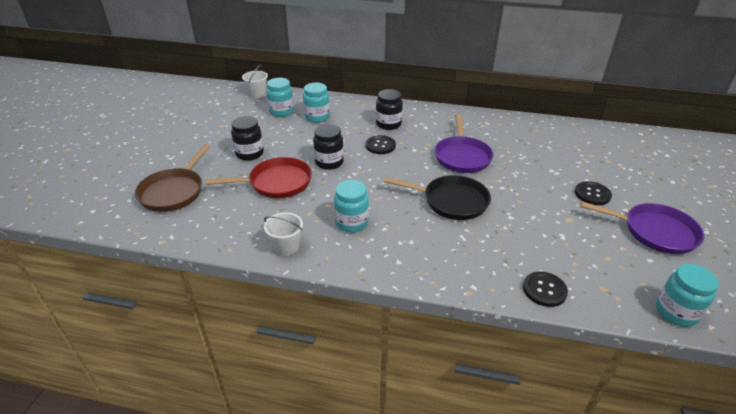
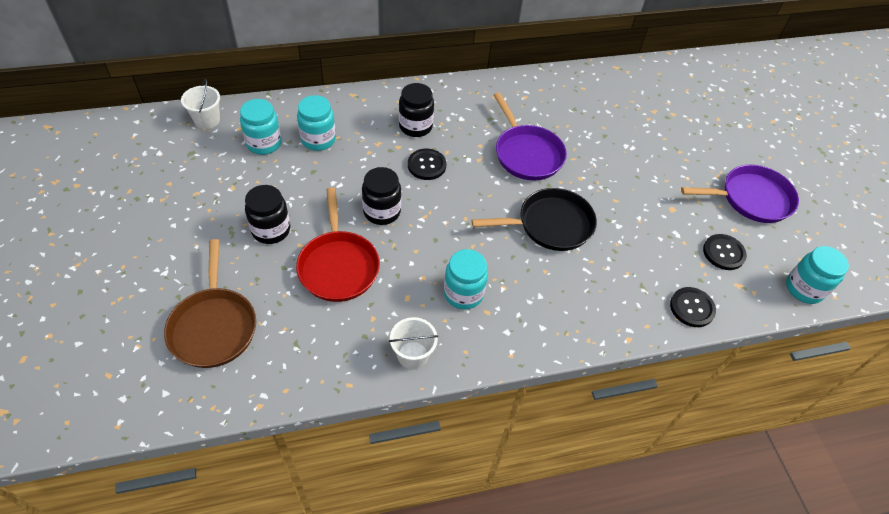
camera: 30 degrees left, 15 degrees up
red pan [206,157,312,198] -> red pan turned 120 degrees clockwise [296,188,380,302]
black button [575,181,612,205] -> black button moved to [703,234,747,270]

